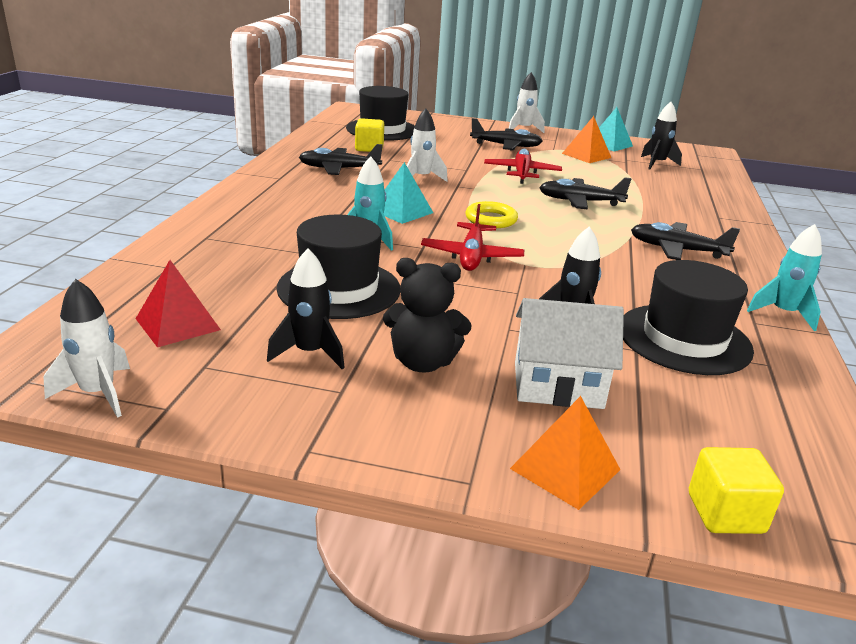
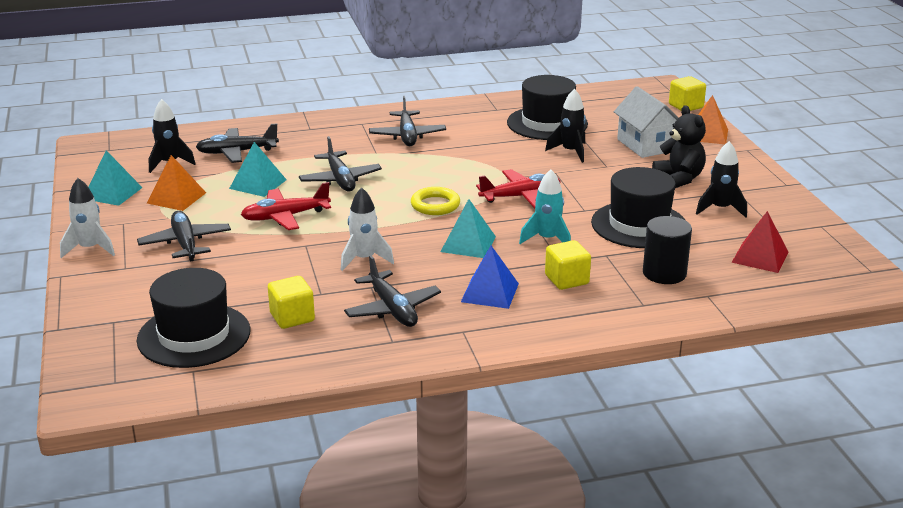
camera: 115 degrees left, 0 degrees up
white rocket [44,279,130,418] -> none
turquoise rocket [747,224,822,331] -> none
none -> black plane [196,123,279,163]
none -> turquoise pyramid [229,142,287,197]
none -> blue pyramid [461,246,519,309]
none -> yellow cube [545,240,591,290]
none -> black cylinder [643,216,692,284]

